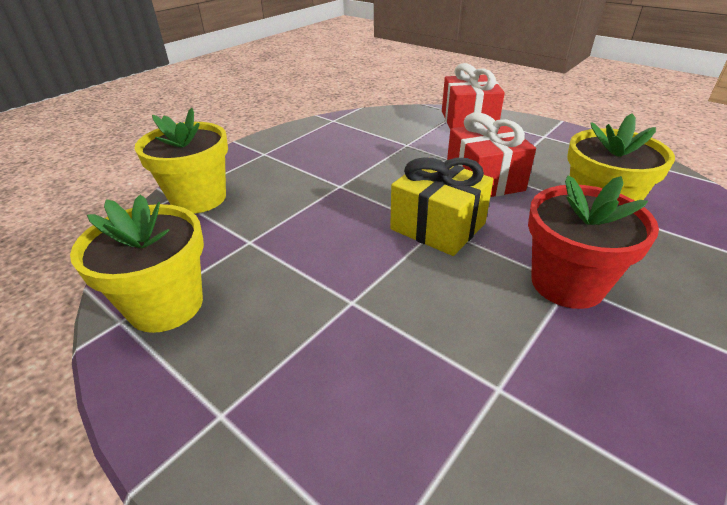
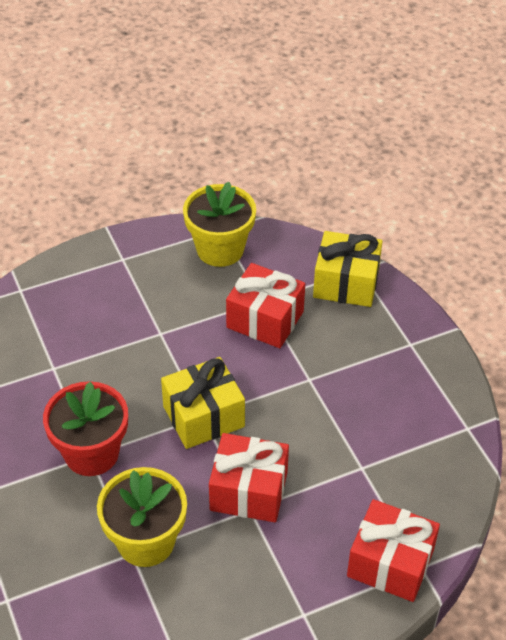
camera: 115 degrees right, 10 degrees up
yellow flower pot [135,108,228,214] -> yellow gift [313,231,383,307]
none -> red gift [226,263,305,348]

